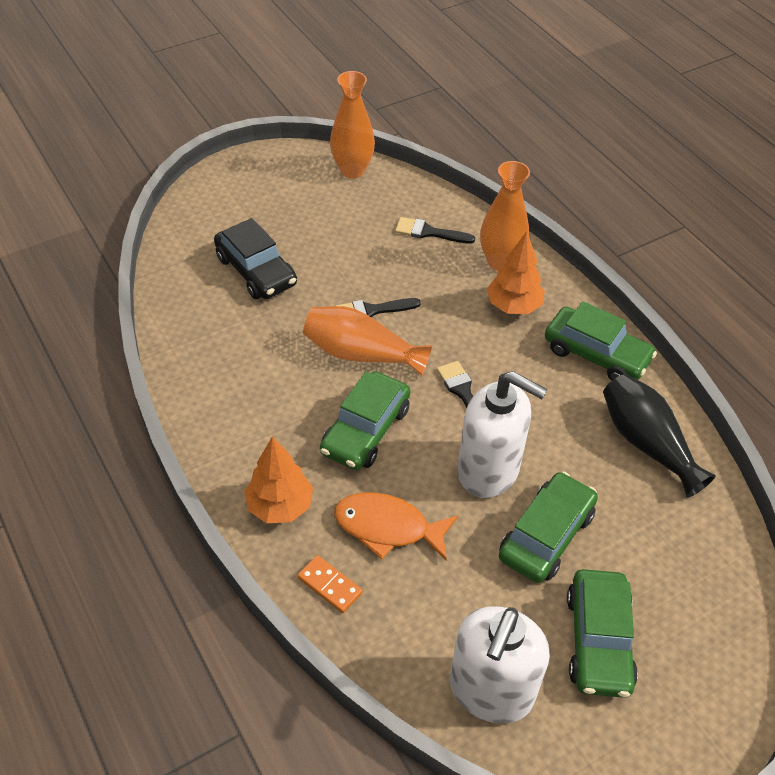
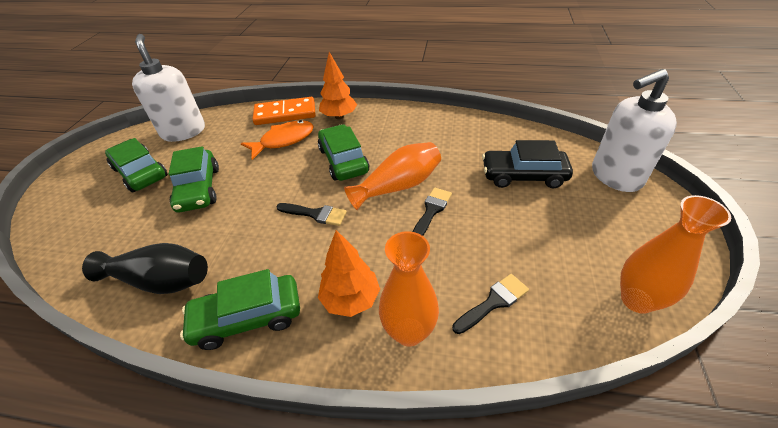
camera: 135 degrees right, 5 degrees down
orange domino [297,555,362,613] -> orange domino [252,97,316,125], size x1.88
white soap dispenser [457,371,548,498] -> white soap dispenser moved to [592,69,677,192]

